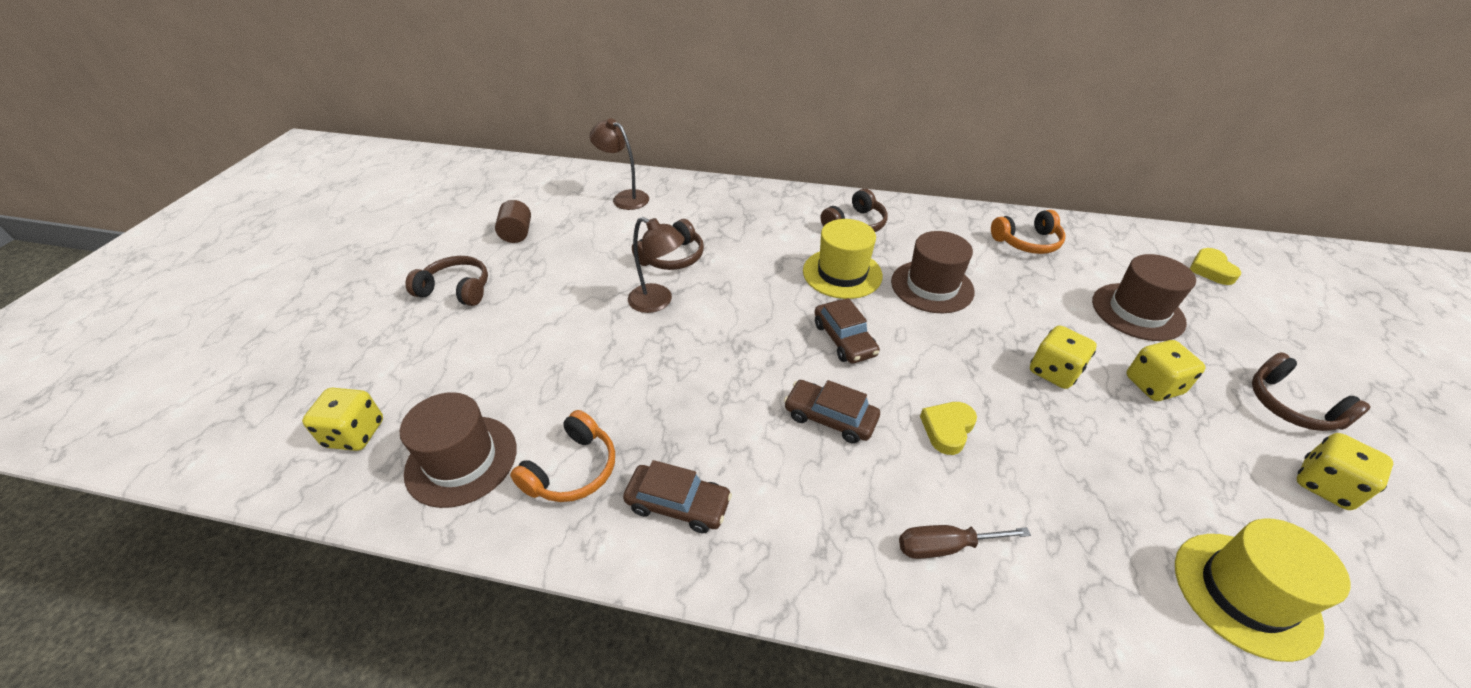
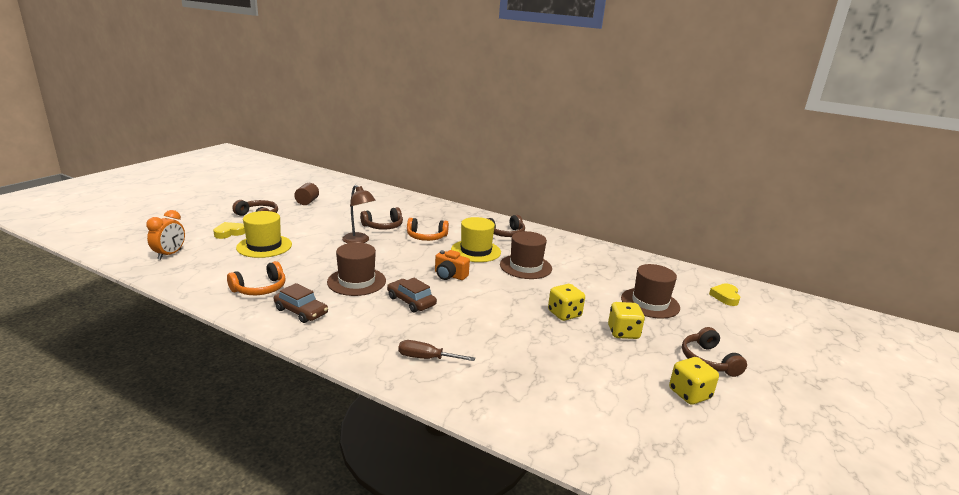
camera: 15 degrees right, 20 degrees down
yellow dice [302,388,383,451] -> orange clock [146,210,185,260]
brown hat [400,392,517,508] -> brown hat moved to [327,243,386,296]
brown lamp [589,118,649,210] -> none
brown car [814,298,880,363] -> orange camera [435,250,470,280]
yellow heart [920,402,977,455] -> yellow heart moved to [213,222,245,239]
orange headphones [991,210,1066,254] -> orange headphones moved to [407,218,449,241]
yellow hat [1175,518,1350,662] -> yellow hat moved to [236,211,292,258]

